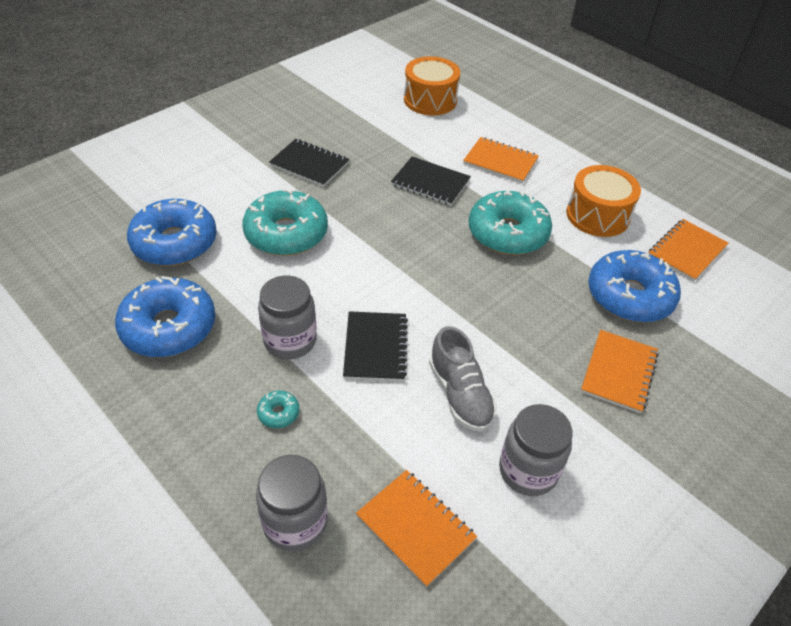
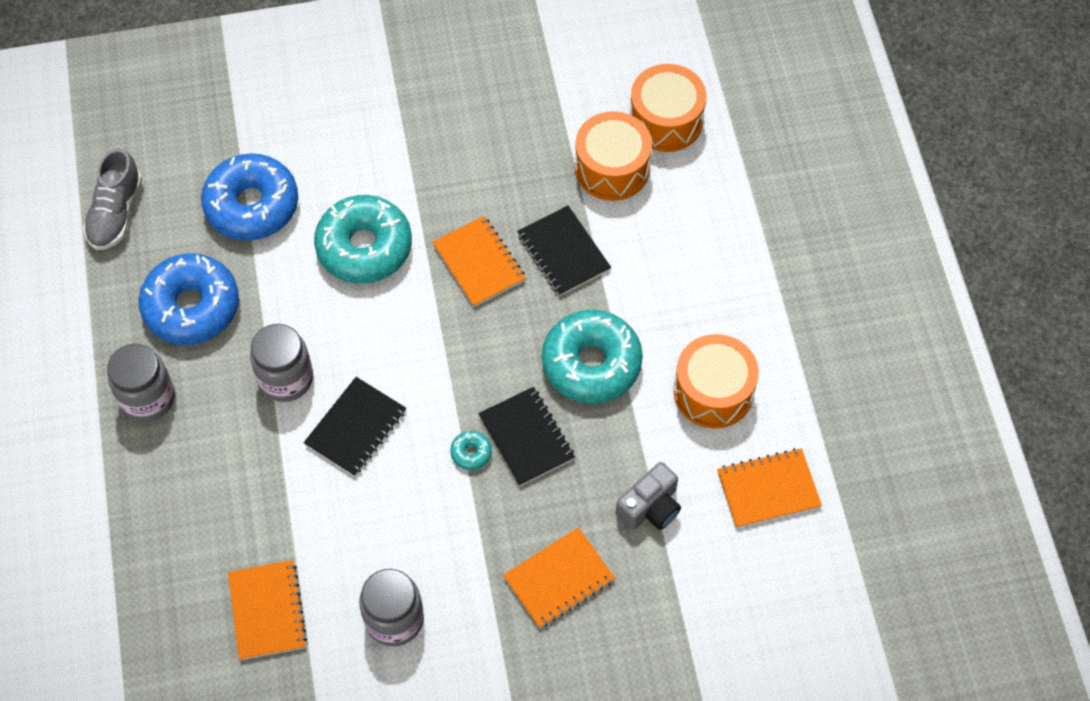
camera: 35 degrees right, 15 degrees up
grey jar [256,455,328,552] -> grey jar moved to [107,344,175,422]
turquoise donut [257,391,299,428] -> turquoise donut moved to [450,431,492,470]
black notebook [269,139,349,187] -> black notebook moved to [478,387,575,486]
grey shoe [429,326,497,432] -> grey shoe moved to [83,148,142,250]
orange notebook [463,137,539,183] -> orange notebook moved to [432,216,526,307]
blue donut [588,250,681,323] -> grey camera [616,462,681,530]
none -> orange drum [575,111,652,201]

